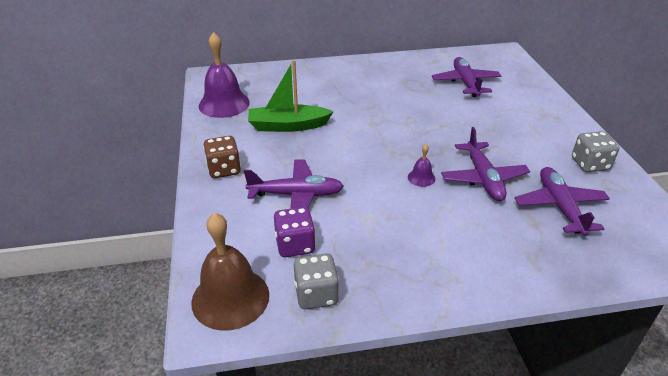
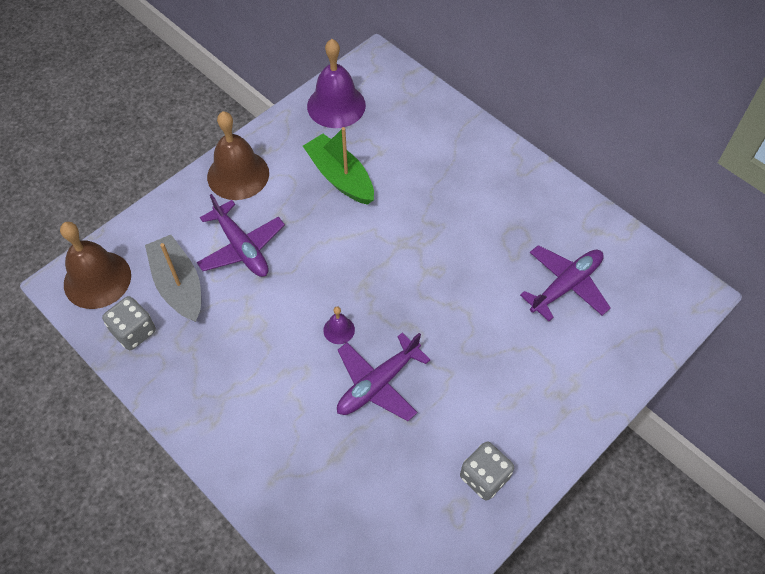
camera: 55 degrees right, 20 degrees up
brown dice [203,136,241,178] -> brown bell [207,111,269,200]
purple dice [274,207,316,257] -> grey boat [145,235,201,322]
purple plane [515,167,610,236] -> none

